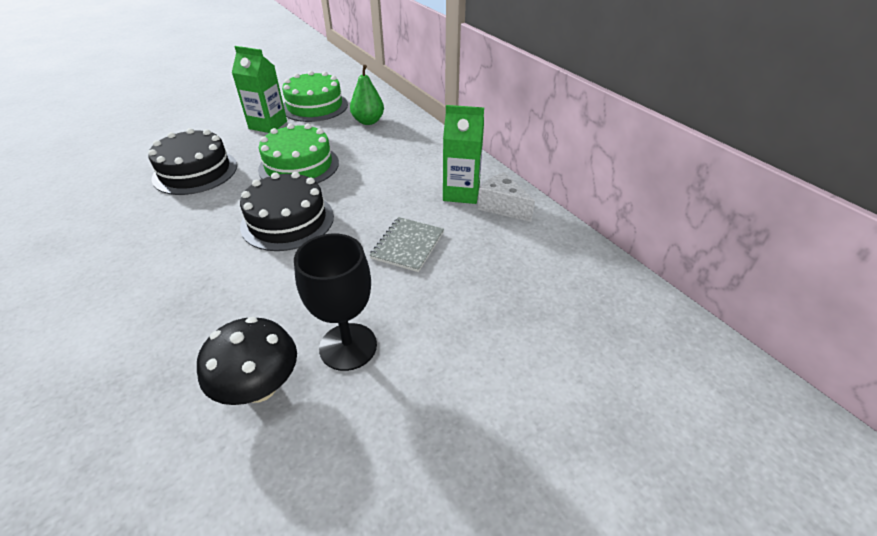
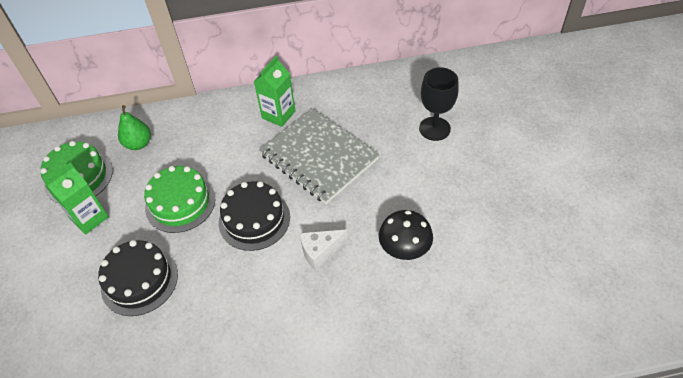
camera: 65 degrees left, 10 degrees up
black goblet [294,233,377,371] -> black goblet moved to [419,67,459,141]
grey notebook [369,217,444,272] -> grey notebook [259,109,379,204], size x2.10
white cheese [478,172,535,222] -> white cheese moved to [300,230,348,271]

